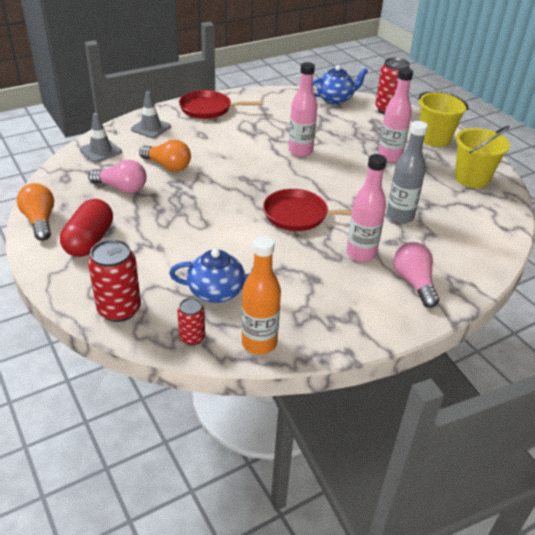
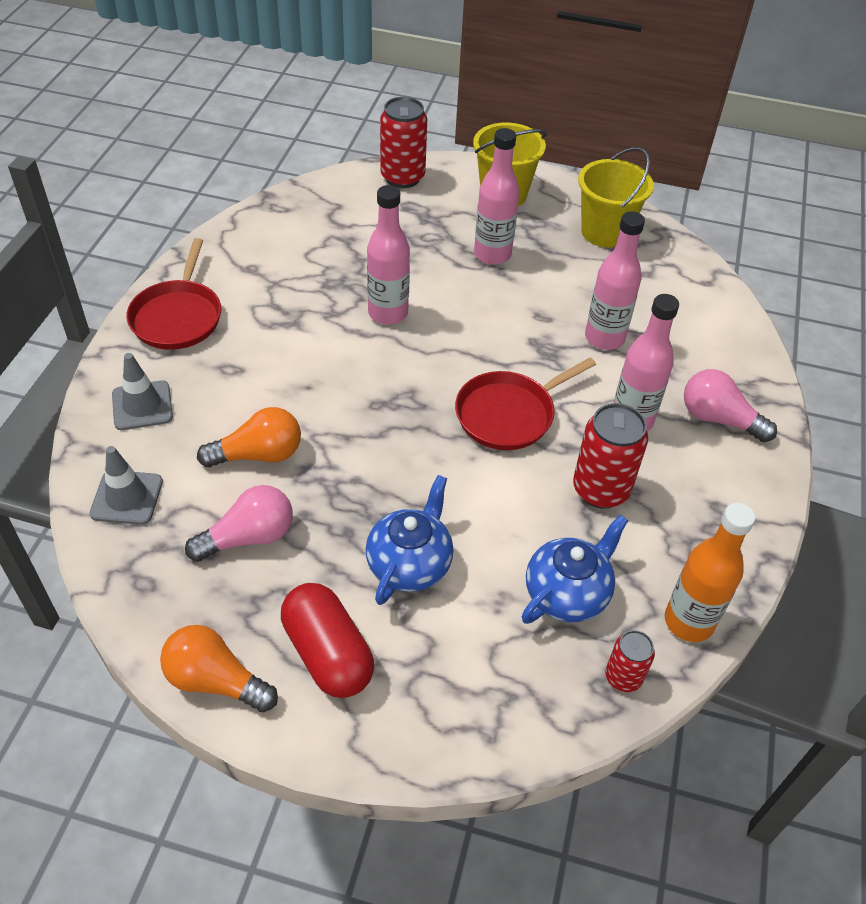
camera: 45 degrees left, 10 degrees up
red can [88,239,141,322] -> red can moved to [573,403,648,509]
red pan [179,90,263,119] -> red pan turned 45 degrees counterclockwise [126,238,221,350]
blue teapot [313,65,368,105] -> blue teapot moved to [366,475,453,605]
grey bottle [386,121,428,224] -> pink bottle [585,211,645,350]

